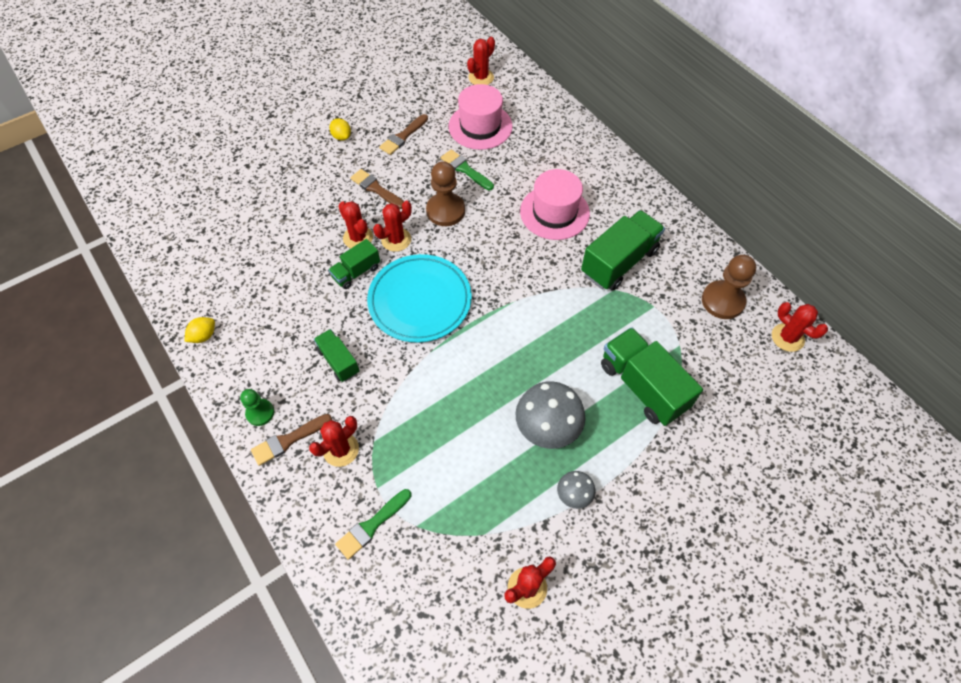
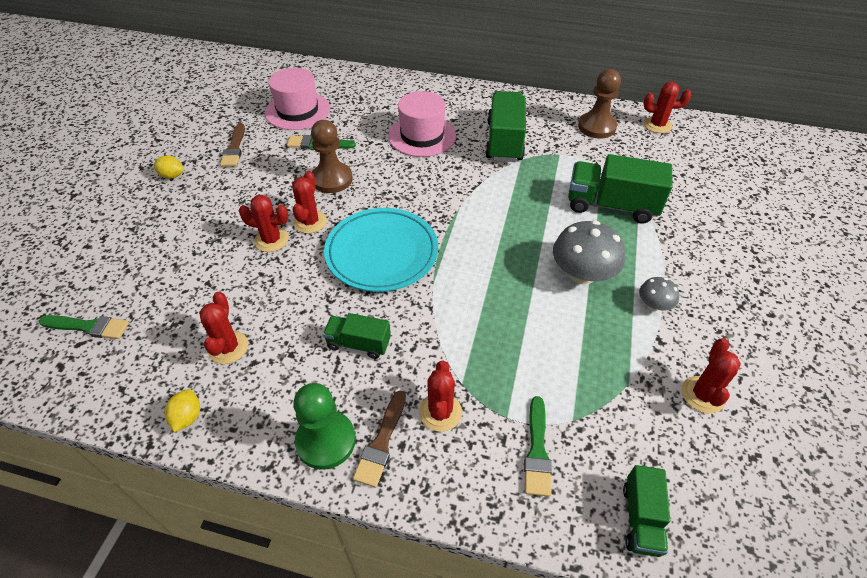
camera: 40 degrees left, 10 degrees down
green pawn [240,389,274,426] -> green pawn [293,383,356,470], size x1.67
green truck [328,239,380,289] -> green truck moved to [623,465,670,557]
brown brush [350,169,404,209] -> none
red cactus [467,37,495,85] -> red cactus moved to [199,292,248,364]
none -> green brush [39,315,129,339]

